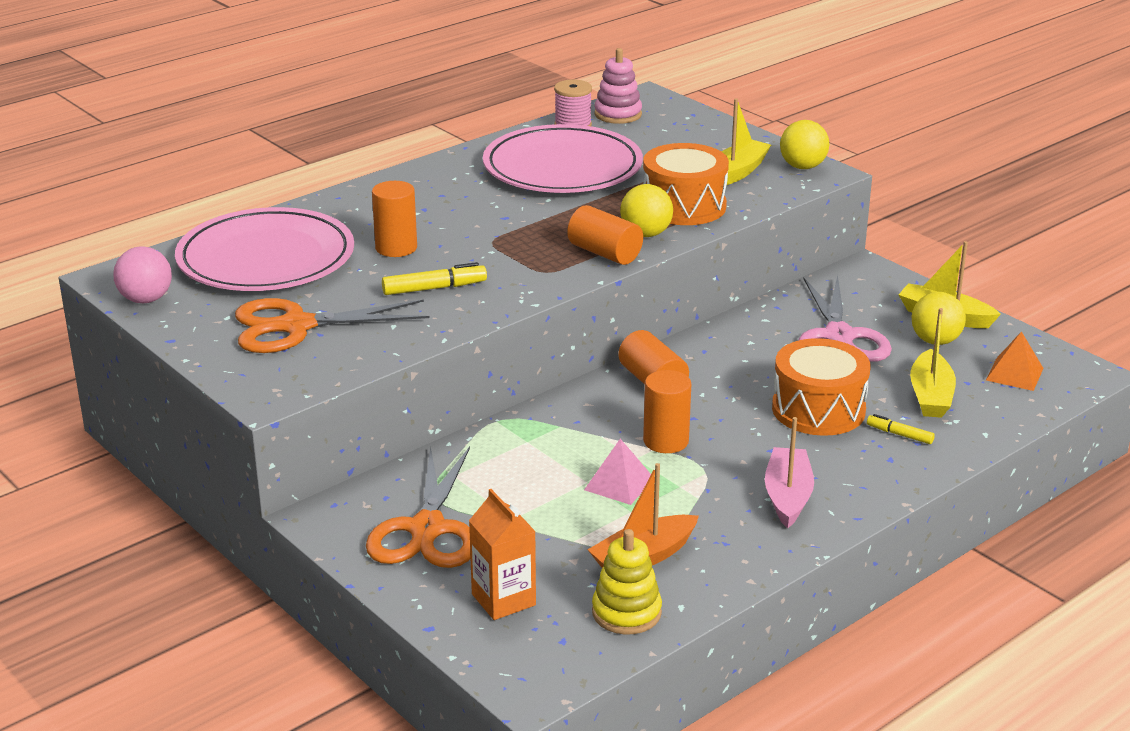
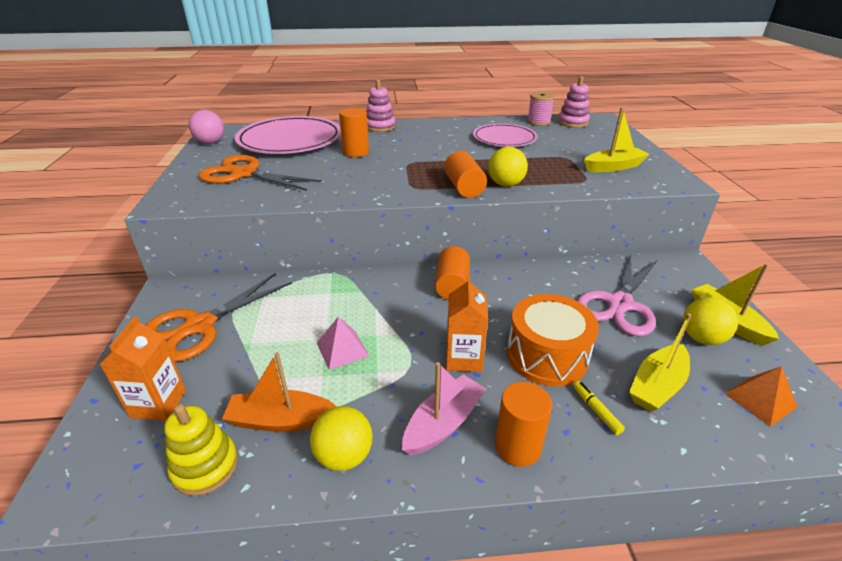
camera: 35 degrees right, 5 degrees up
yellow marker [382,262,487,295] -> none
pink plate [483,124,643,193] -> pink plate [473,123,538,147], size x0.62
orange drum [643,143,729,225] -> none
orange cylinder [643,370,691,453] -> orange cylinder moved to [495,382,552,467]
yellow ball [780,120,829,169] -> yellow ball moved to [310,406,372,471]
none -> pink stacking toy [366,80,396,132]
none -> orange carton [446,276,488,372]

